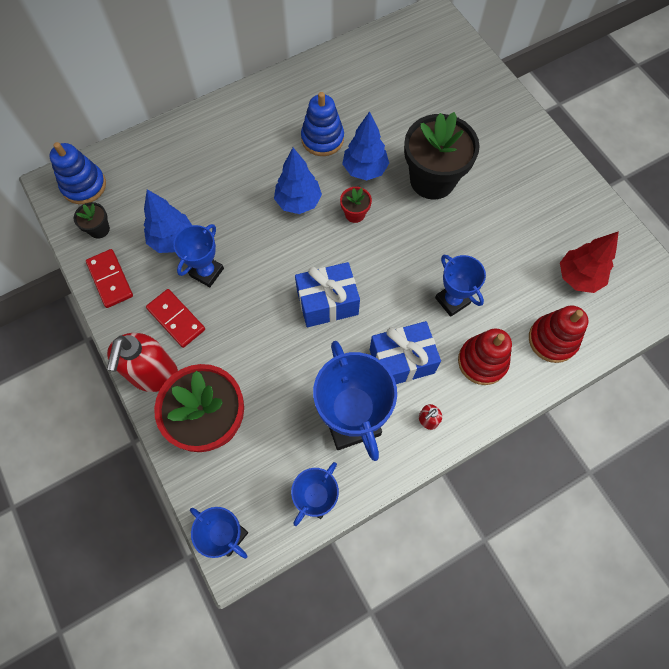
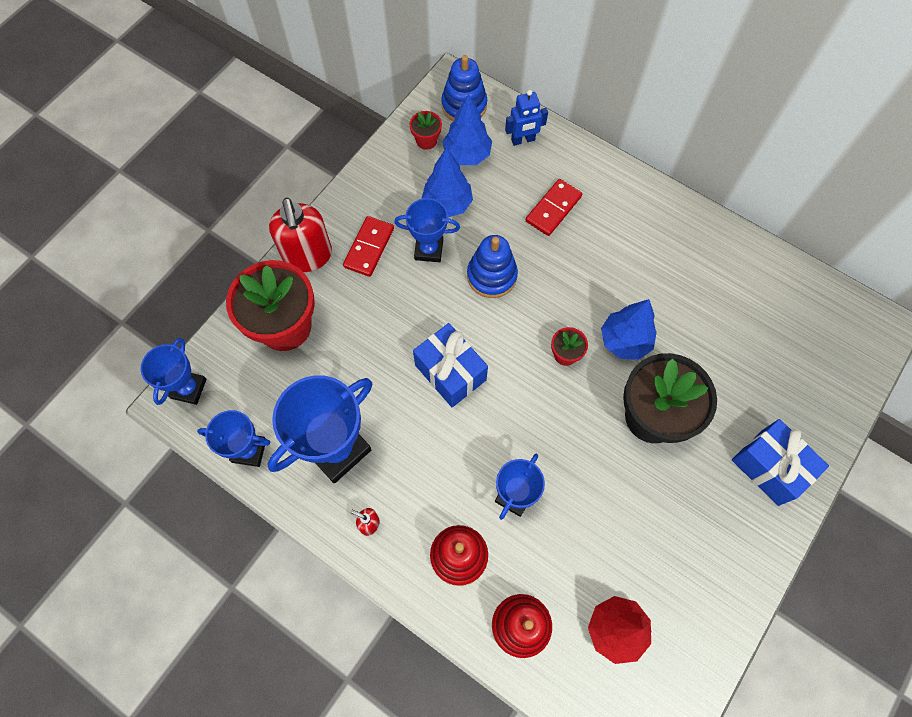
camera: 65 degrees right, 0 degrees up
black flower pot [74,202,110,239] -> red flower pot [410,111,442,150]
red domino [86,249,133,308] -> red domino moved to [526,179,582,236]
red soap dispenser [107,333,178,392] -> red soap dispenser turned 90 degrees counterclockwise [269,198,332,272]
blue tree [274,148,322,214] -> blue tree moved to [442,94,492,165]
blue stacking toy [301,92,344,156] -> blue stacking toy moved to [467,235,518,298]
blue gift [370,321,441,384] -> blue gift moved to [732,419,829,506]
none -> blue robot [505,90,548,146]

